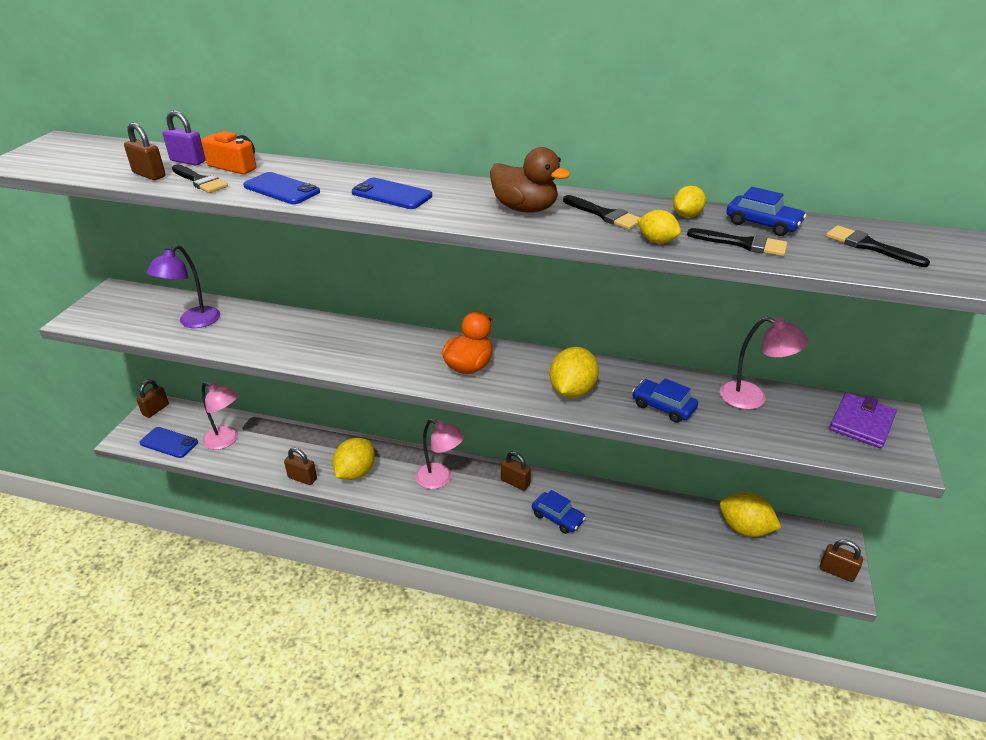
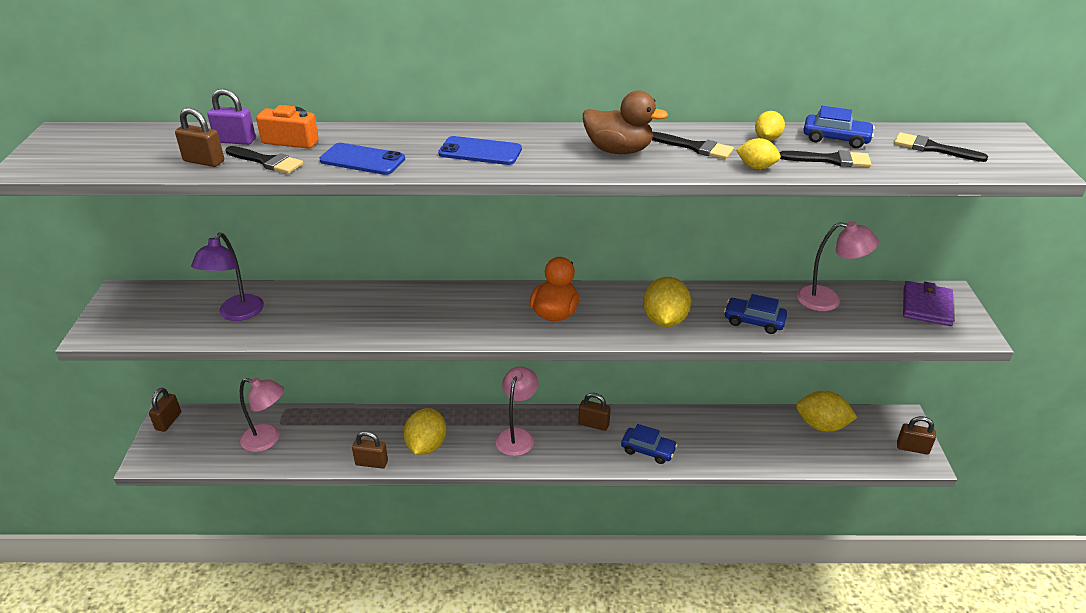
camera: 15 degrees left, 0 degrees up
blue phone [139,427,198,458] -> none
pink lamp [415,419,464,489] -> pink lamp turned 90 degrees counterclockwise [496,366,538,456]

